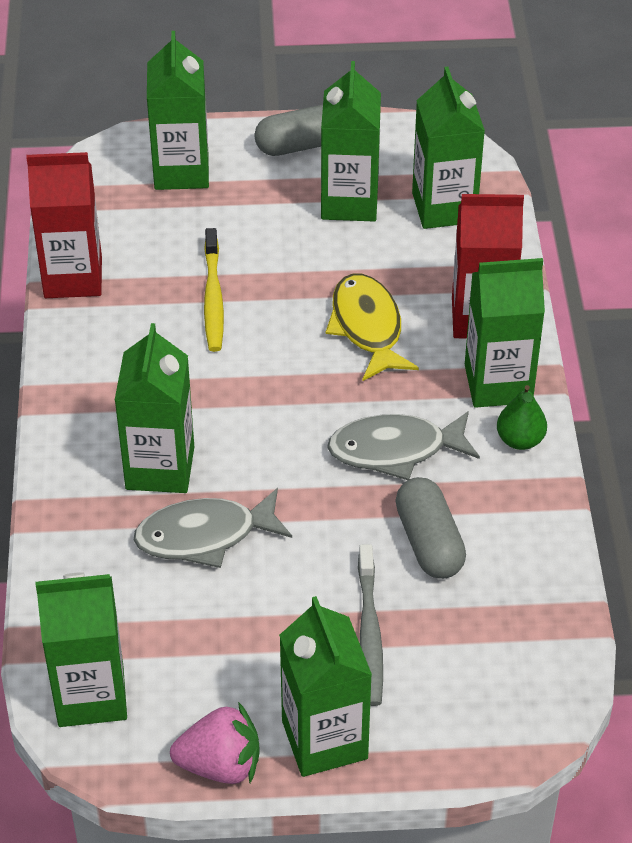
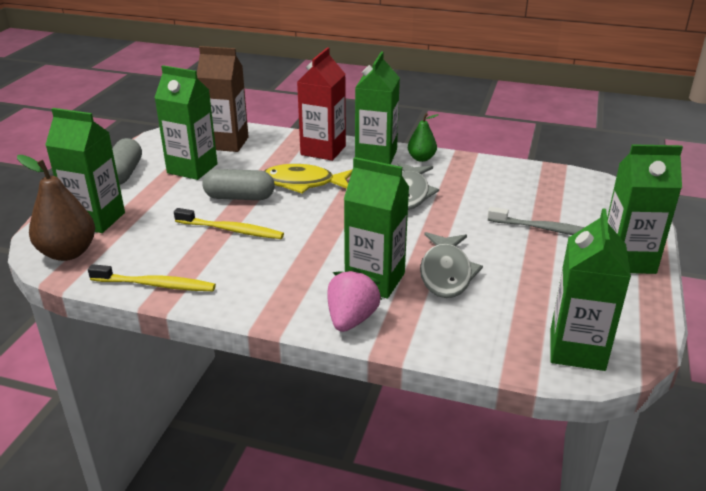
camera: 70 degrees left, 15 degrees down
red carton [26,152,102,298] -> yellow toothbrush [88,264,216,291]
pink strawberry [170,702,260,784] -> pink strawberry moved to [327,268,382,332]
grey capsule [395,477,466,579] -> grey capsule moved to [202,169,275,200]
green carton [412,67,485,229] -> brown carton [197,46,249,152]
none -> brown pear [17,155,95,261]

